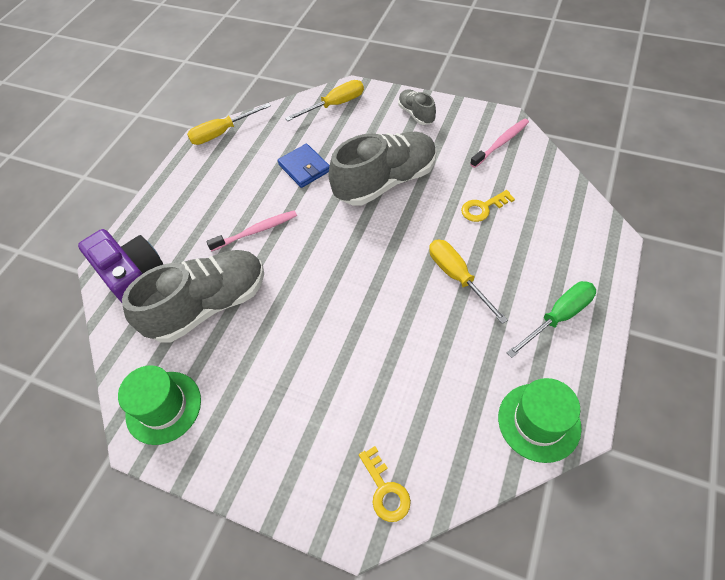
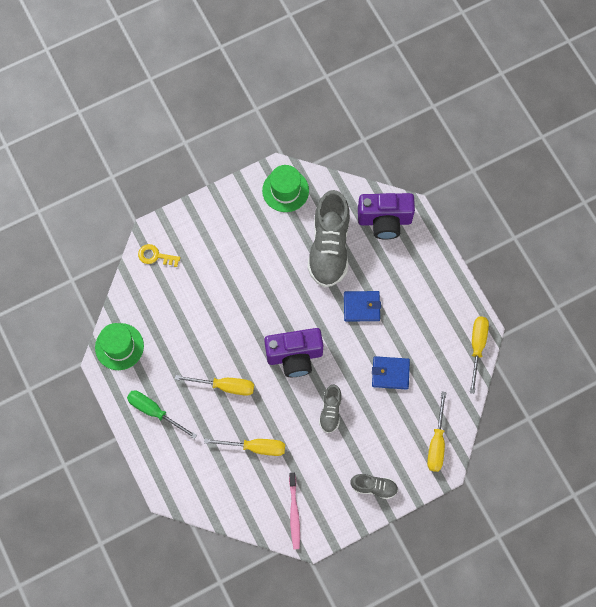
camera: 125 degrees right, 15 degrees up
pink toothbrush [206,210,297,251] -> blue wallet [344,291,381,321]
grey shoe [328,132,437,206] -> grey shoe [319,385,342,433], size x0.49
yellow key [461,190,515,222] -> yellow screwdriver [204,438,285,456]
green screwdriver [506,281,596,358] -> green screwdriver turned 120 degrees clockwise [127,390,197,439]
none -> purple camera [264,328,323,377]

